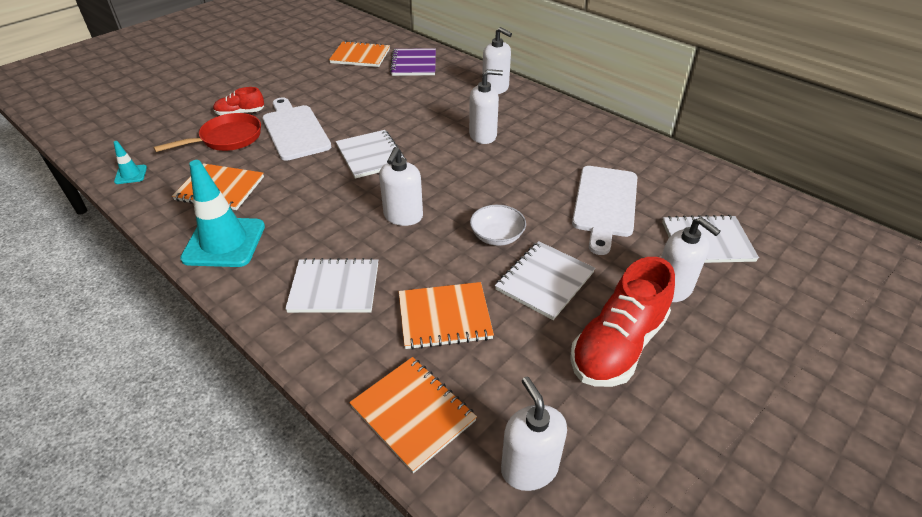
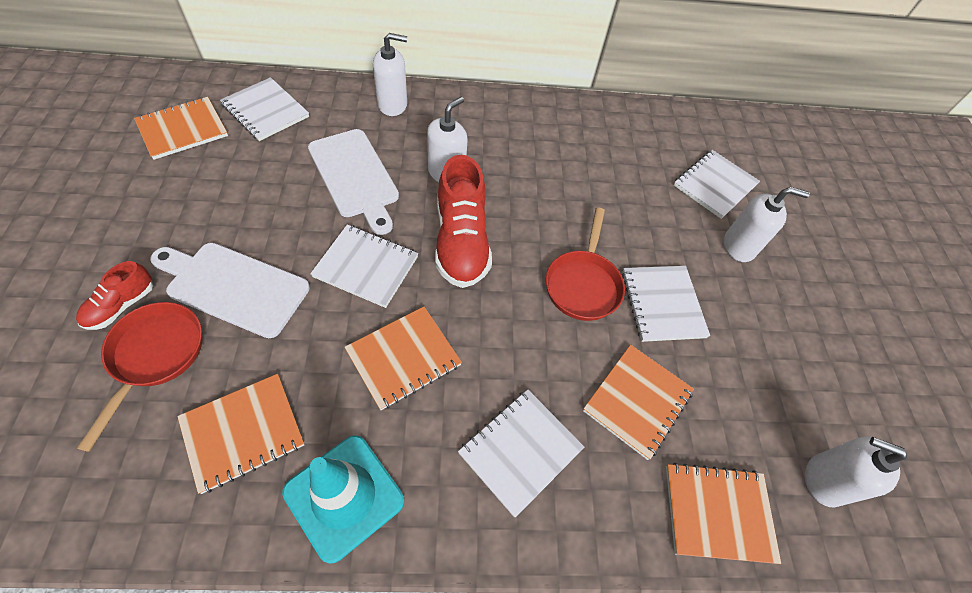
camera: 50 degrees left, 15 degrees up
turquoise traffic cone [113,141,147,184] -> none
white soap dispenser [379,147,423,226] -> none
purple notebook [390,48,436,76] -> white notebook [220,77,309,141]
white bowl [470,205,526,246] -> red pan [546,207,625,321]
red shoe [570,257,675,387] -> red shoe moved to [435,155,492,288]
white cutting board [572,166,637,255] -> white cutting board moved to [308,129,399,235]
none -> orange notebook [344,306,462,410]

